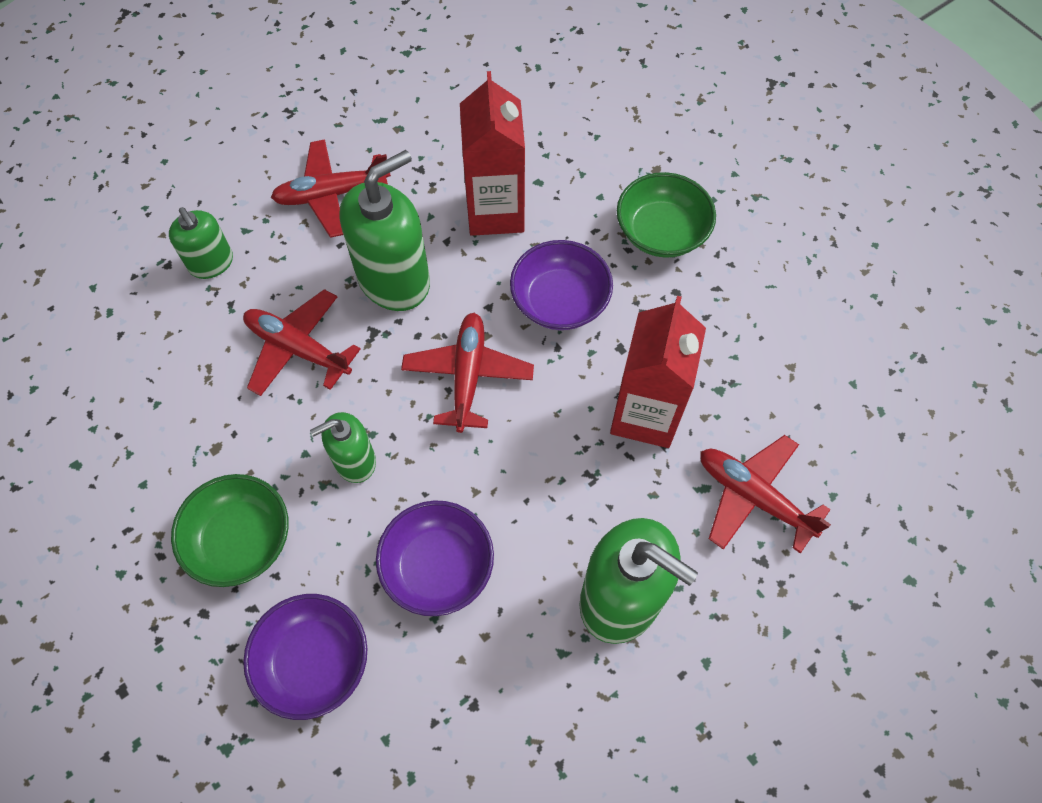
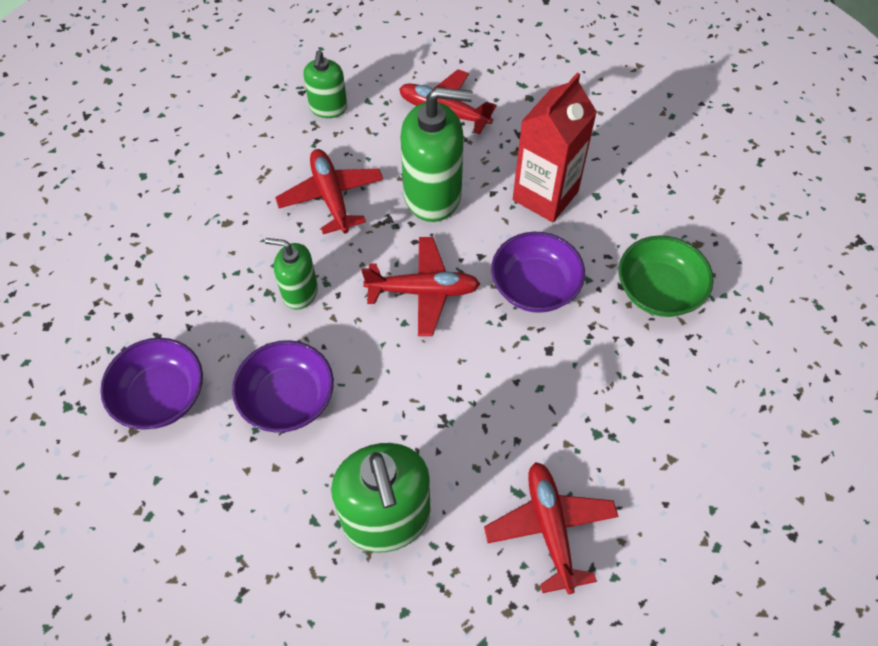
camera: 40 degrees right, 5 degrees down
green bowl [171,474,289,587] -> none
red plane [401,313,534,433] -> red plane turned 45 degrees clockwise [362,237,480,336]
red carton [610,296,706,448] -> none

